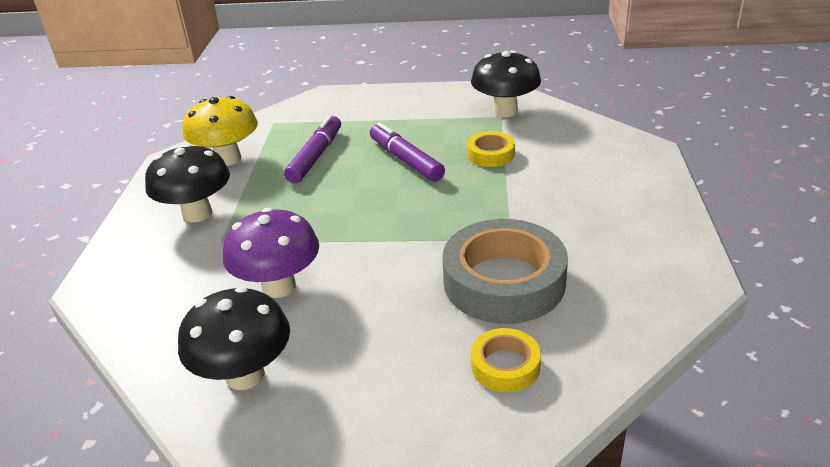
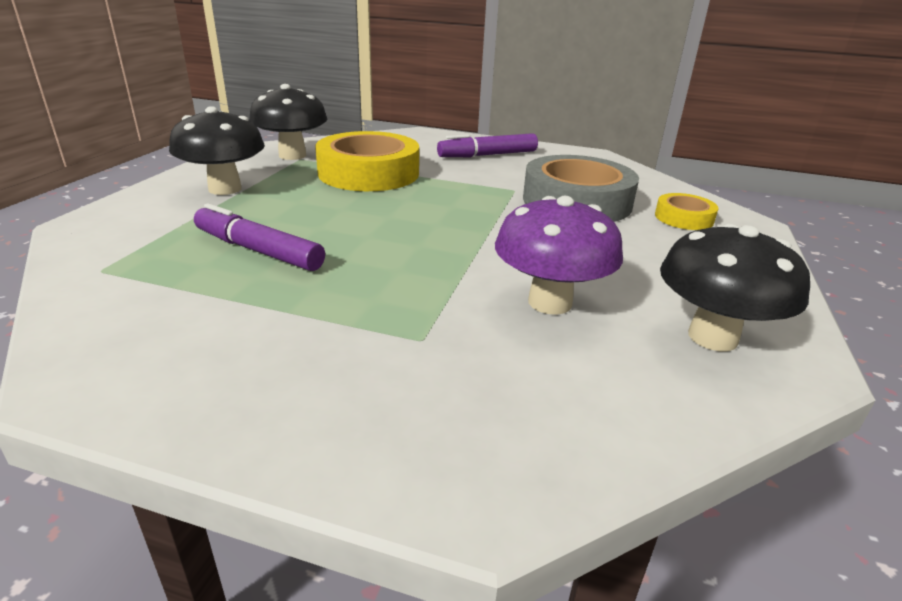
camera: 80 degrees left, 5 degrees down
black mushroom [145,144,230,223] -> black mushroom moved to [169,106,265,195]
yellow mushroom [183,96,258,166] -> none
purple marker [370,122,445,182] -> purple marker moved to [437,133,538,157]
yellow tape [467,131,515,167] -> yellow tape [315,131,419,191], size x2.02

